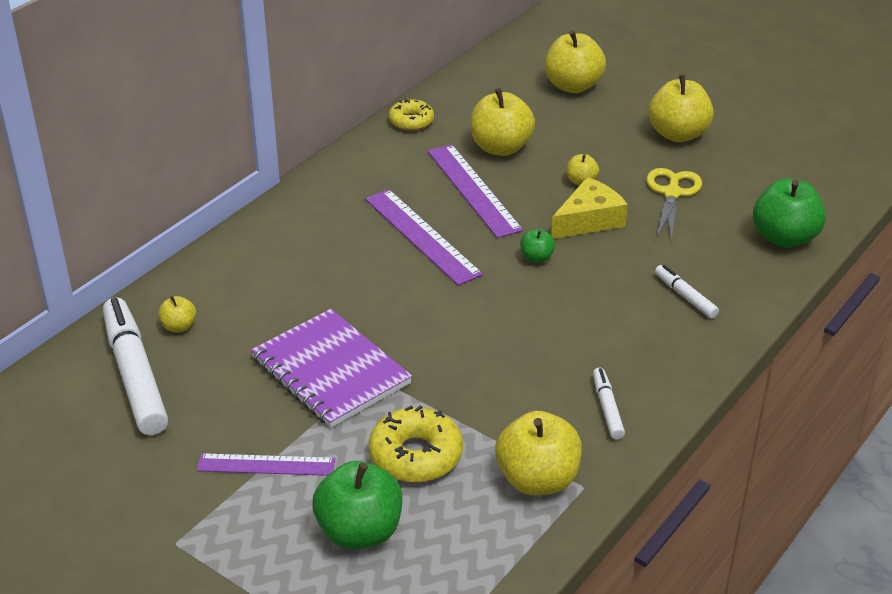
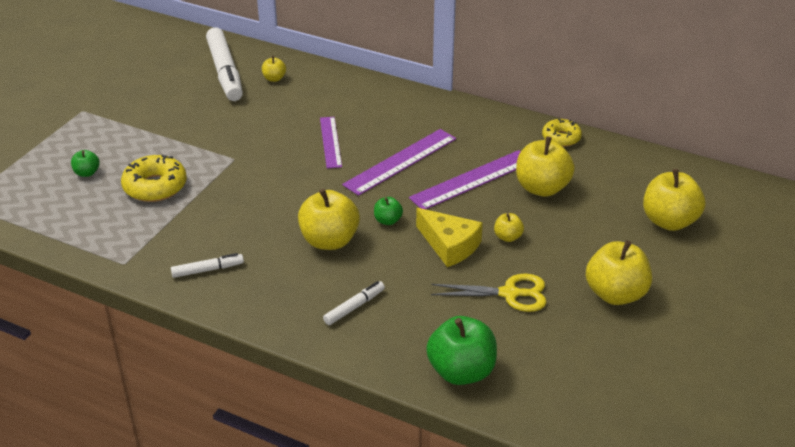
camera: 80 degrees right, 0 degrees up
white marker [103,297,168,435] -> white marker turned 105 degrees clockwise [206,27,243,101]
purple ruler [197,453,335,476] -> purple ruler moved to [320,117,342,168]
purple notebook [251,309,412,428] -> none
green apple [312,461,402,549] -> green apple [71,150,100,177], size x0.49
yellow apple [495,411,582,495] -> yellow apple moved to [298,189,360,250]

